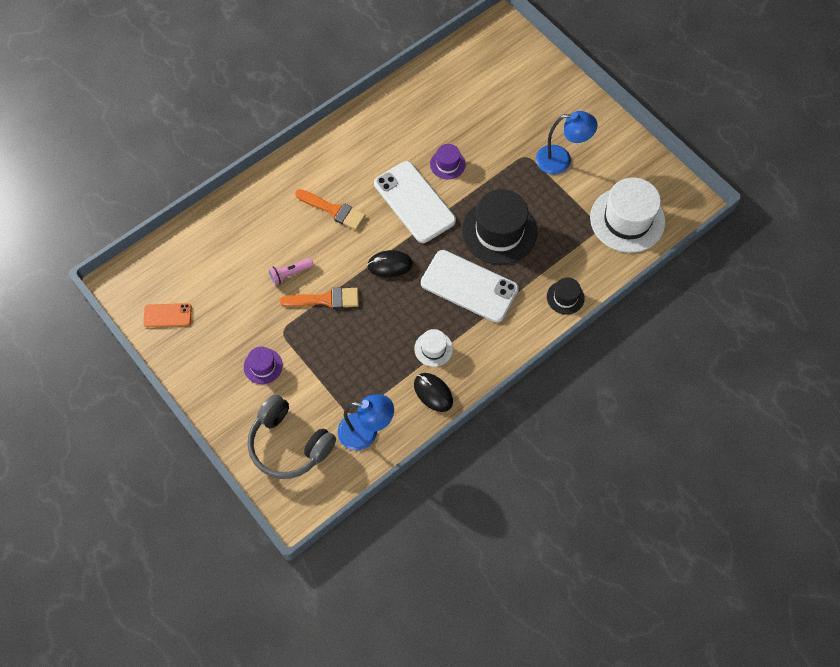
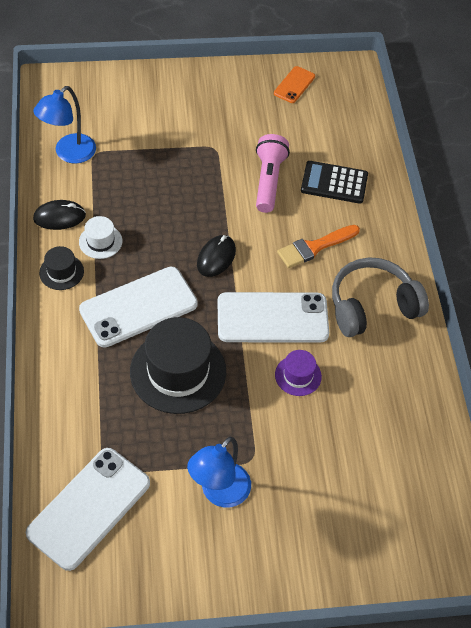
camera: 120 degrees right, 10 degrees down
purple hat [244,347,283,384] -> none
grey headphones [248,394,336,479] -> grey headphones moved to [332,257,429,337]
pink flashlight [268,258,314,285] -> pink flashlight [256,134,290,213], size x1.64
orange brush [280,287,359,309] -> none
black hat [547,278,585,315] -> black hat moved to [39,246,84,290]
white hat [590,178,665,253] -> white phone [26,448,150,571]
none -> black calculator [301,161,368,204]

